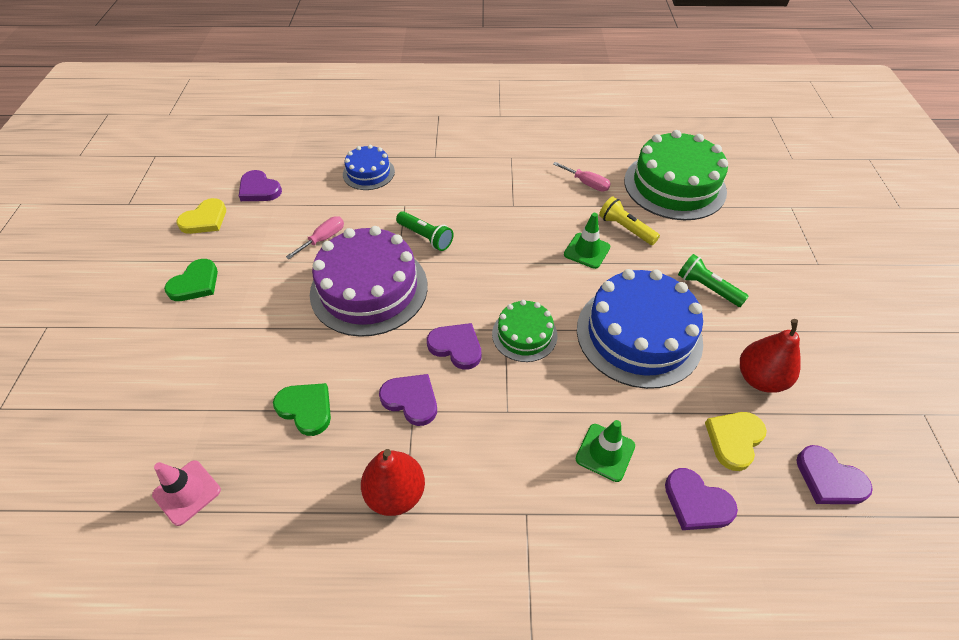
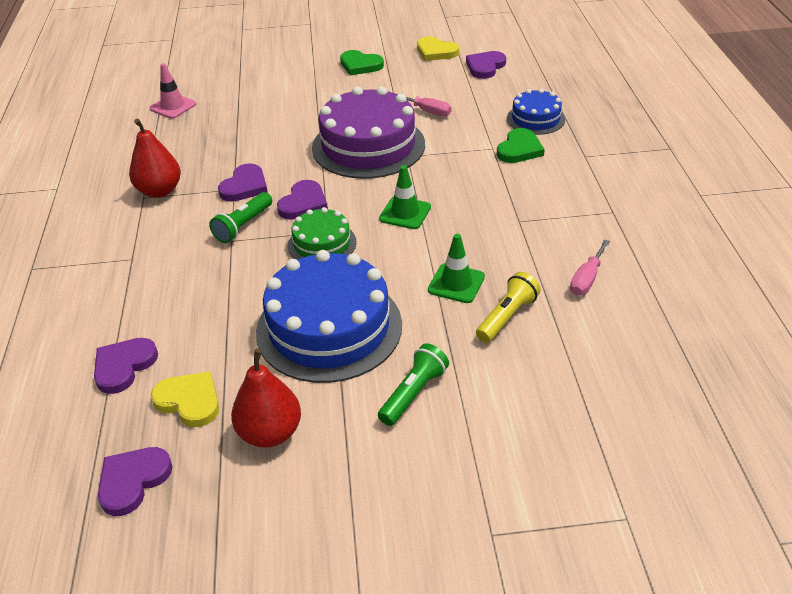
camera: 85 degrees right, 10 degrees down
green heart [273,383,331,436] -> green heart moved to [497,128,545,163]
green flashlight [396,211,453,251] -> green flashlight moved to [209,192,272,243]
green traffic cone [576,420,635,482] -> green traffic cone moved to [379,165,431,229]
green cake [624,130,728,220] -> none

